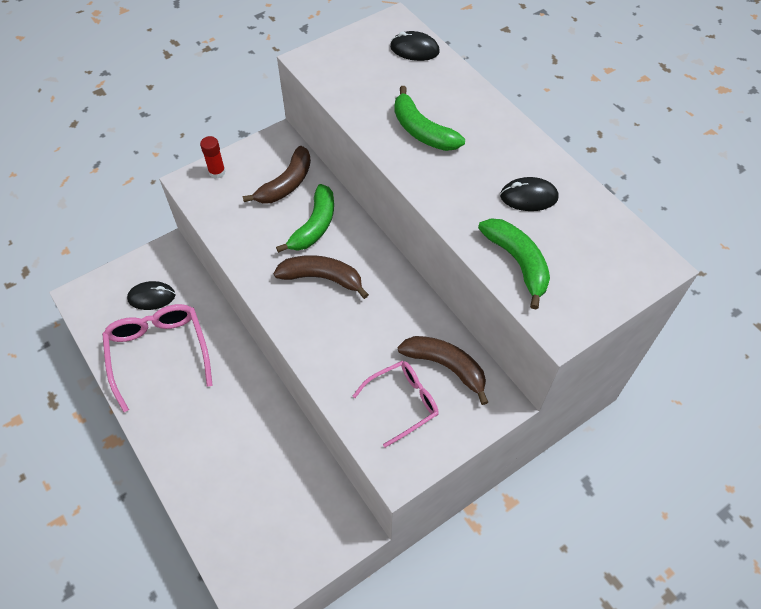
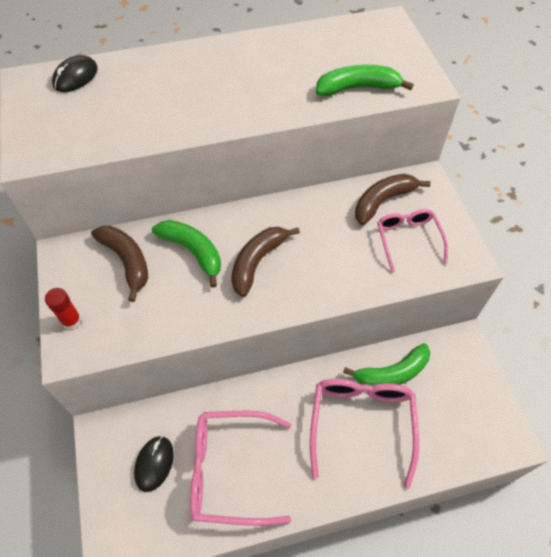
camera: 70 degrees left, 0 degrees up
green banana [394,86,465,151] -> green banana moved to [343,343,430,386]
black mouse [500,177,558,211] -> none
none -> pink glasses [310,379,419,488]

